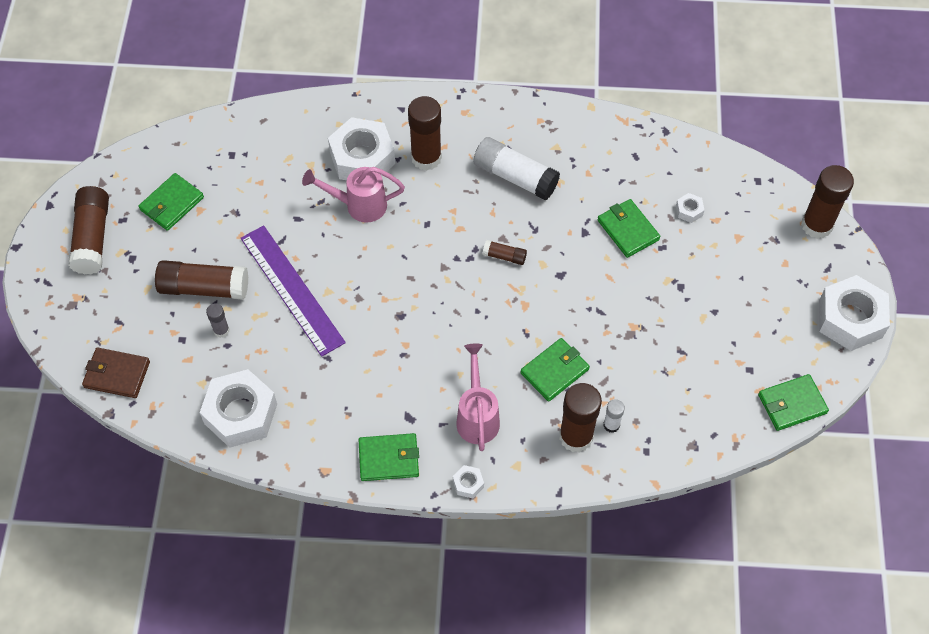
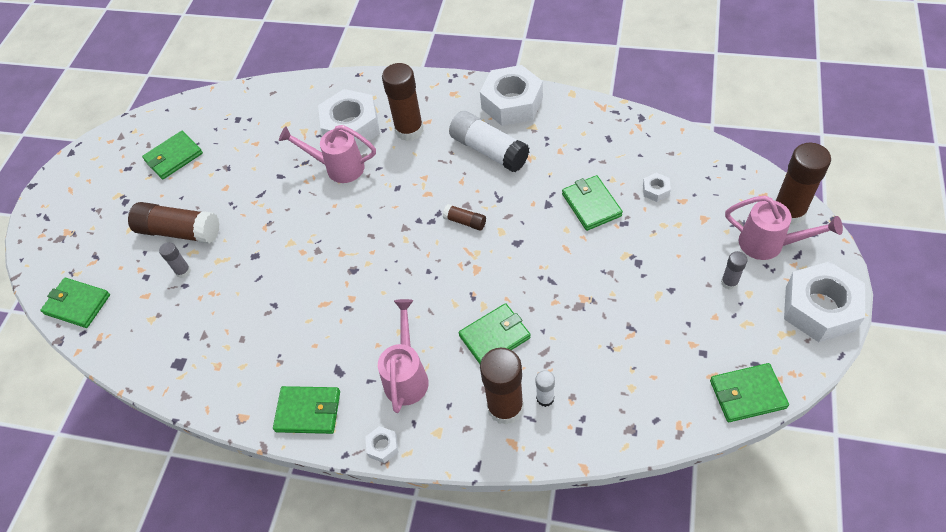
camera: 15 degrees right, 5 degrees down
brown glue stick [68,186,109,275] -> none
brown wallet [82,348,150,398] -> green wallet [40,278,110,328]
white nut [200,369,277,448] -> white nut moved to [480,65,543,126]
purple ruler [241,225,346,357] -> none
none -> grey glue stick [721,251,747,290]
none -> pink watering can [725,195,843,260]

